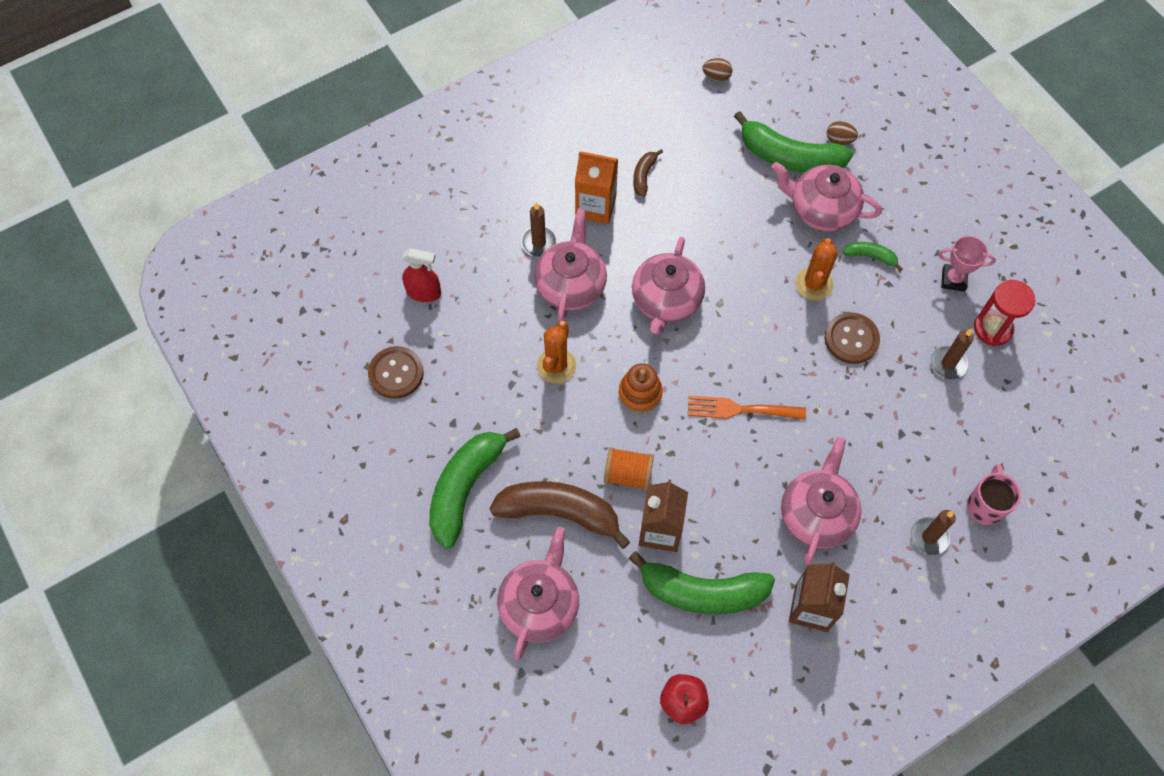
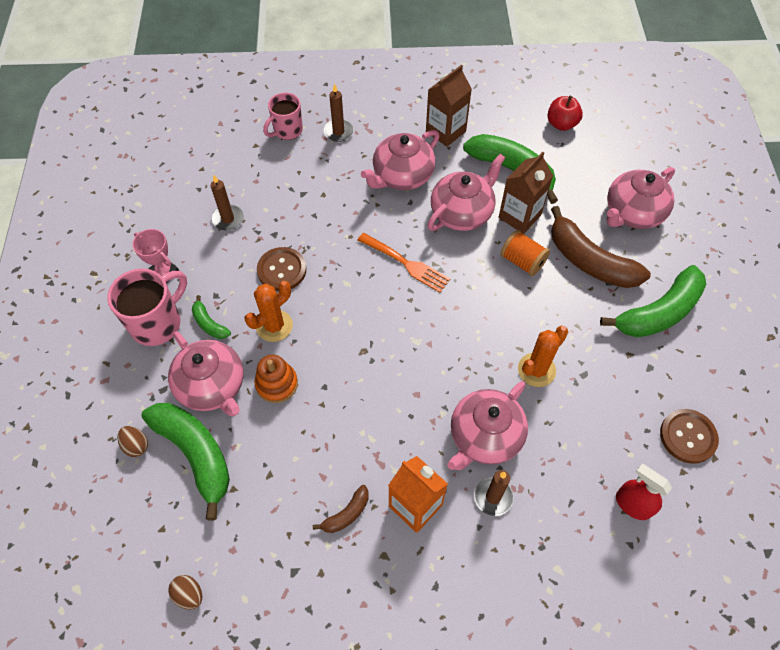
camera: 150 degrees left, 5 degrees down
orange stacking toy [619,363,663,413] -> orange stacking toy moved to [255,355,298,403]
pink teapot [632,237,705,335] -> pink teapot moved to [427,154,505,231]
red hourglass [974,280,1035,346] -> none
none -> pink mug [107,268,187,346]

